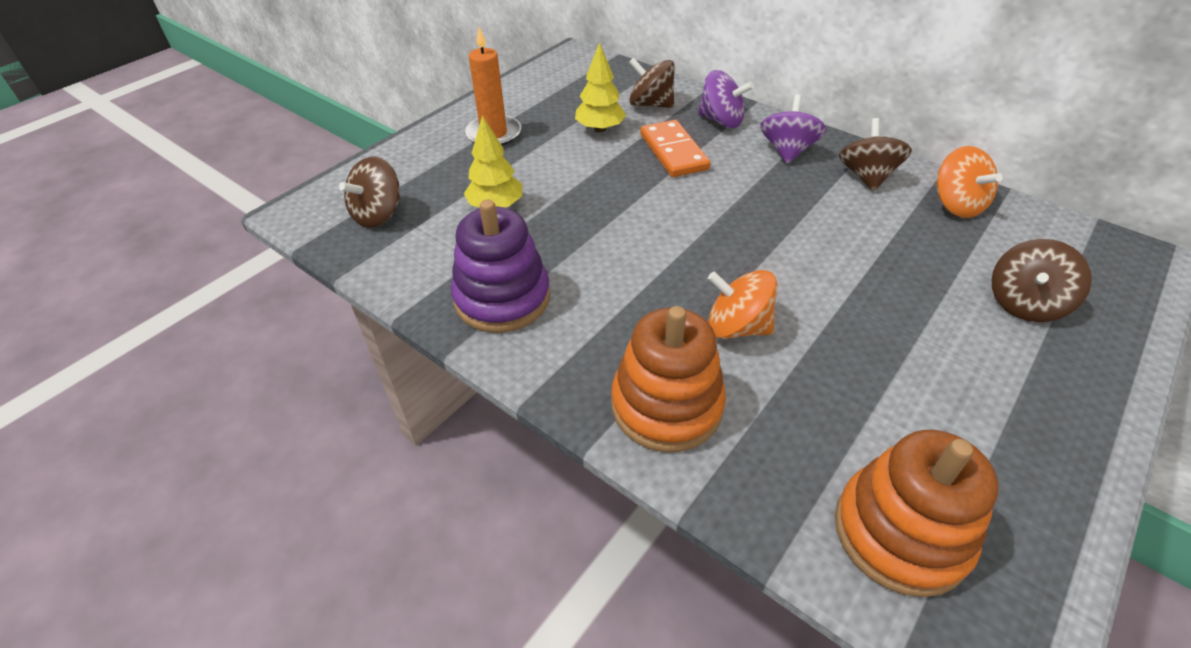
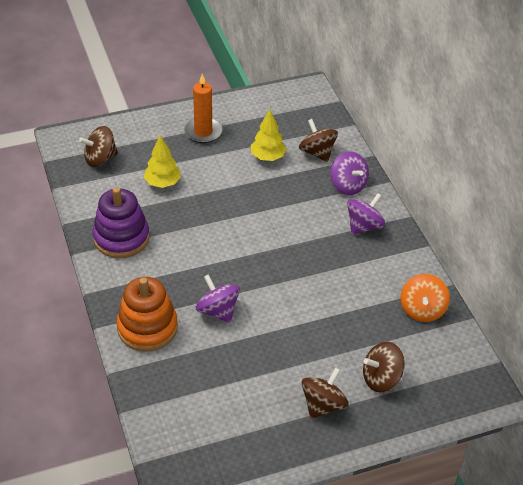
camera: 30 degrees right, 0 degrees up
orange domino [640,120,710,177] -> none
orange spinning top [708,270,778,339] -> purple spinning top [196,274,240,323]
orange stacking toy [835,430,999,597] -> none
brown spinning top [839,118,912,191] -> brown spinning top moved to [301,367,348,419]

